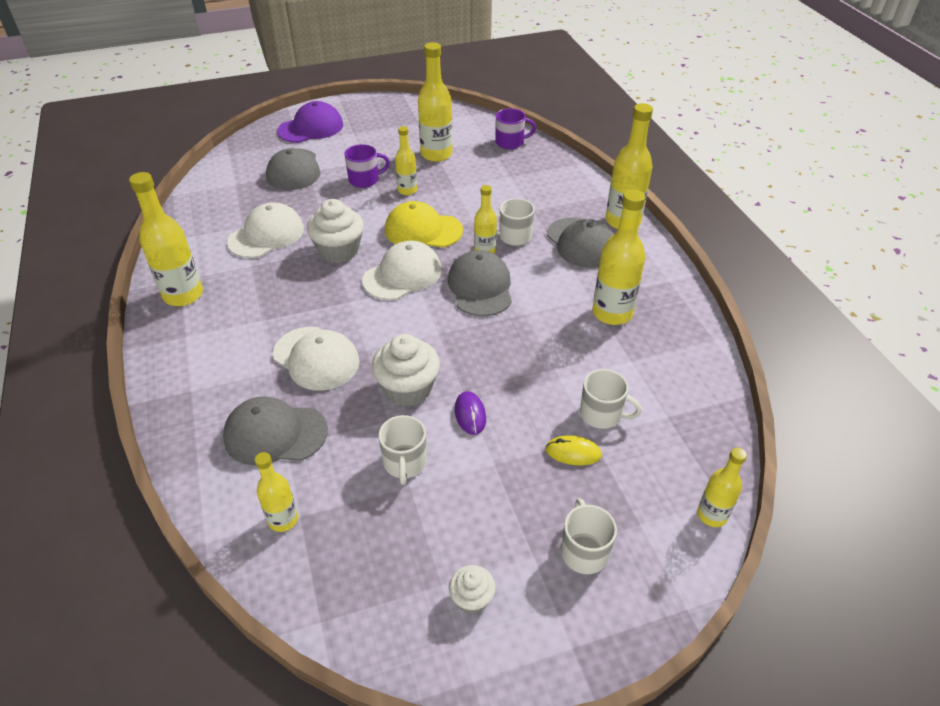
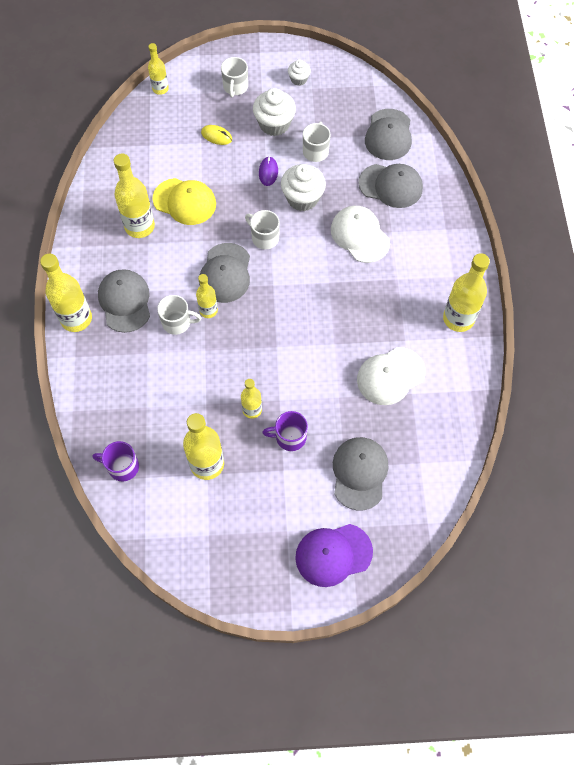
camera: 165 degrees left, 20 degrees up
yellow bottle [255,452,298,532] -> grey cap [365,109,412,160]
white cupcake [307,199,364,263] -> white cupcake moved to [253,88,296,136]
white cap [362,241,442,300] -> none
yellow cap [385,201,463,248] -> yellow cap moved to [152,178,216,225]
white mug [580,369,642,429] -> white mug moved to [245,210,280,249]

